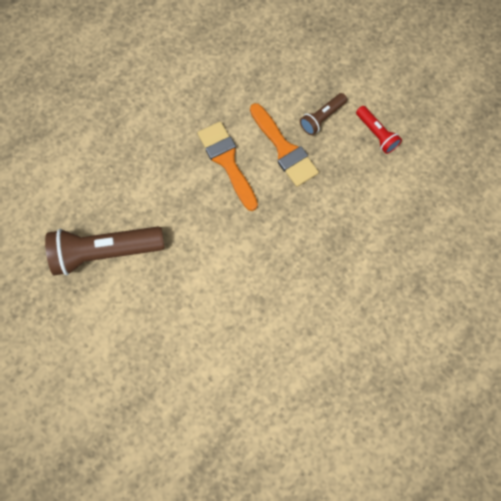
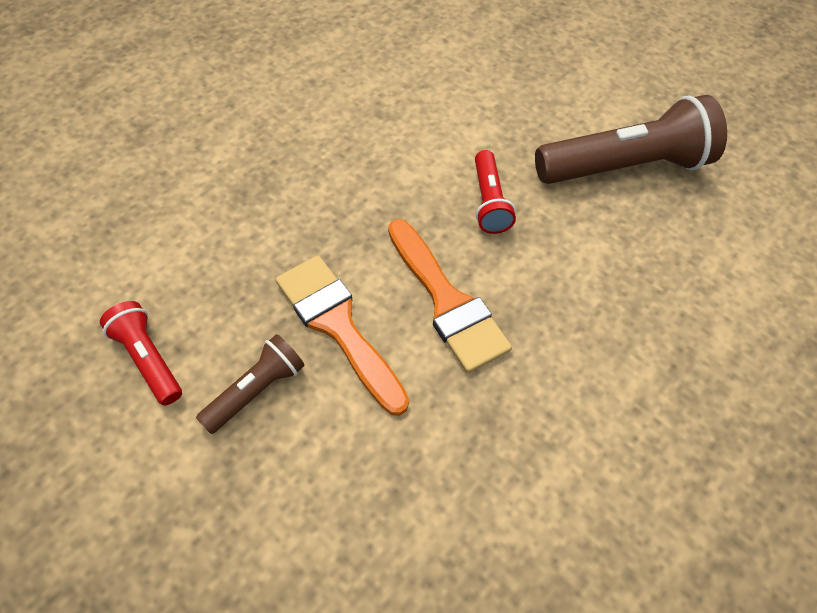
camera: 175 degrees right, 15 degrees down
none -> red flashlight [475,150,516,234]

